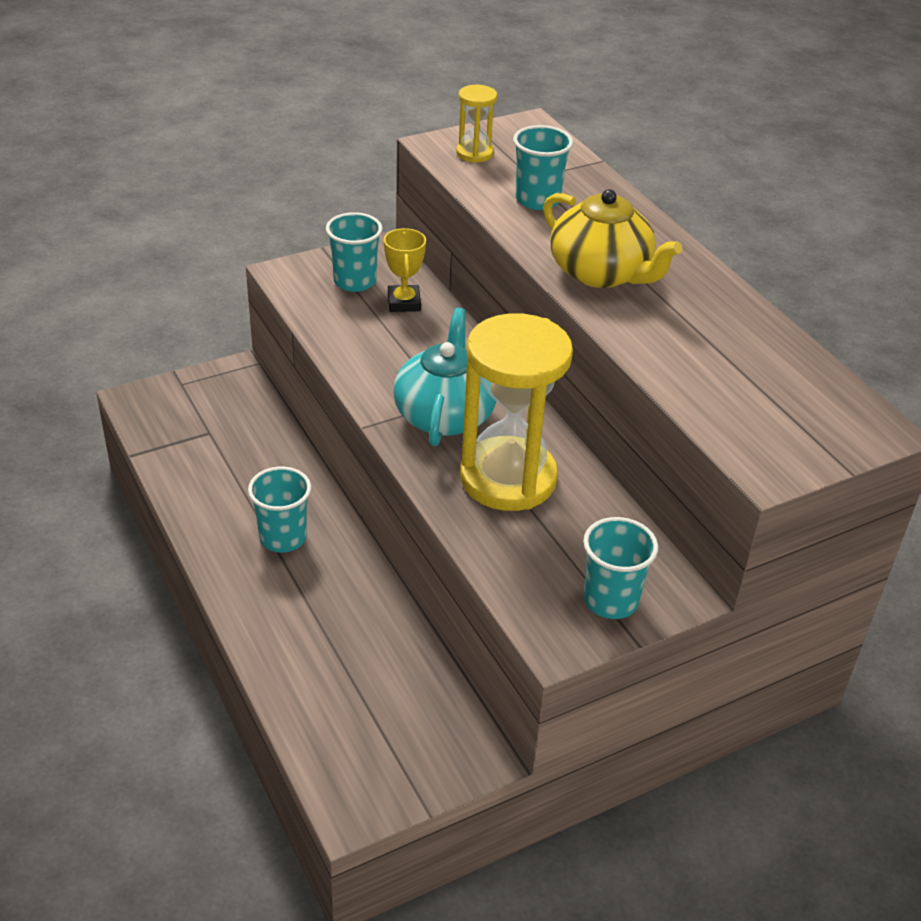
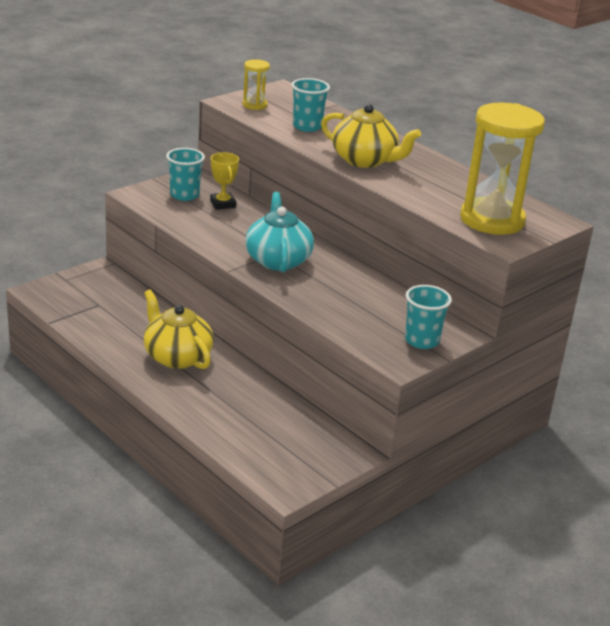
camera: 15 degrees left, 10 degrees down
turquoise cup [248,467,311,553] -> yellow teapot [144,289,214,369]
yellow hourglass [460,313,573,511] -> yellow hourglass moved to [460,103,545,235]

